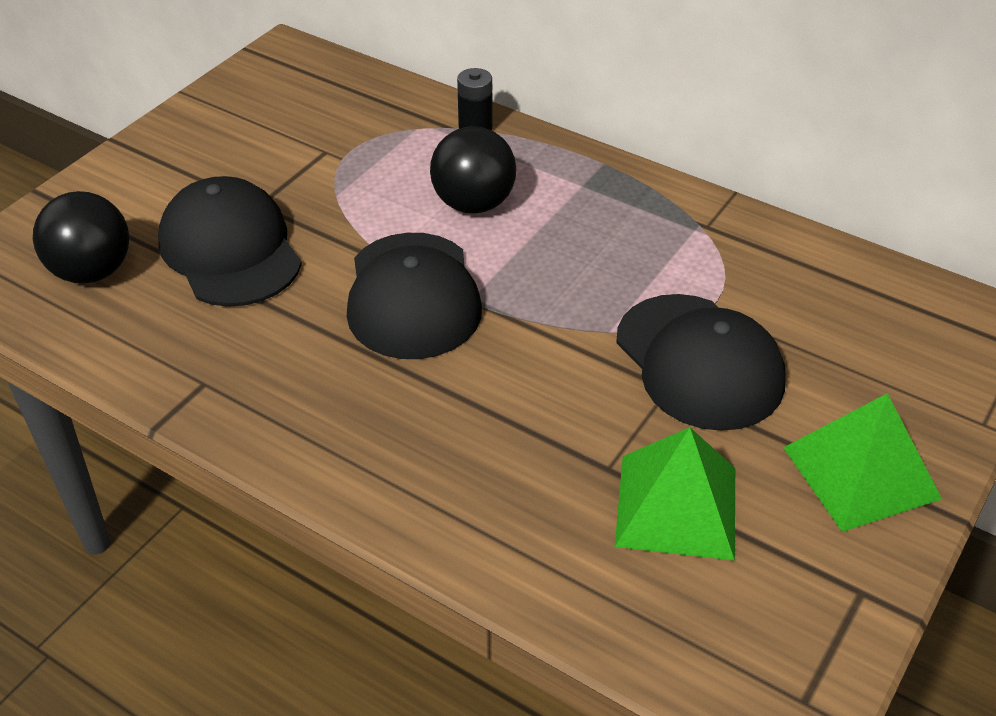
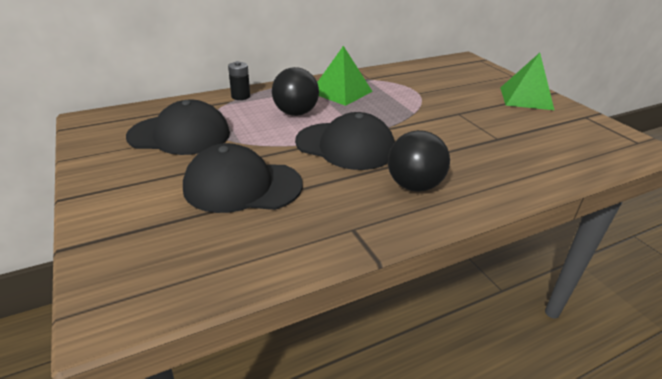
camera: 60 degrees left, 10 degrees down
black ball [33,191,129,284] -> black ball moved to [388,130,450,192]
green pyramid [615,427,735,561] -> green pyramid moved to [317,46,373,106]
black cap [616,294,785,431] -> black cap moved to [126,100,230,155]

